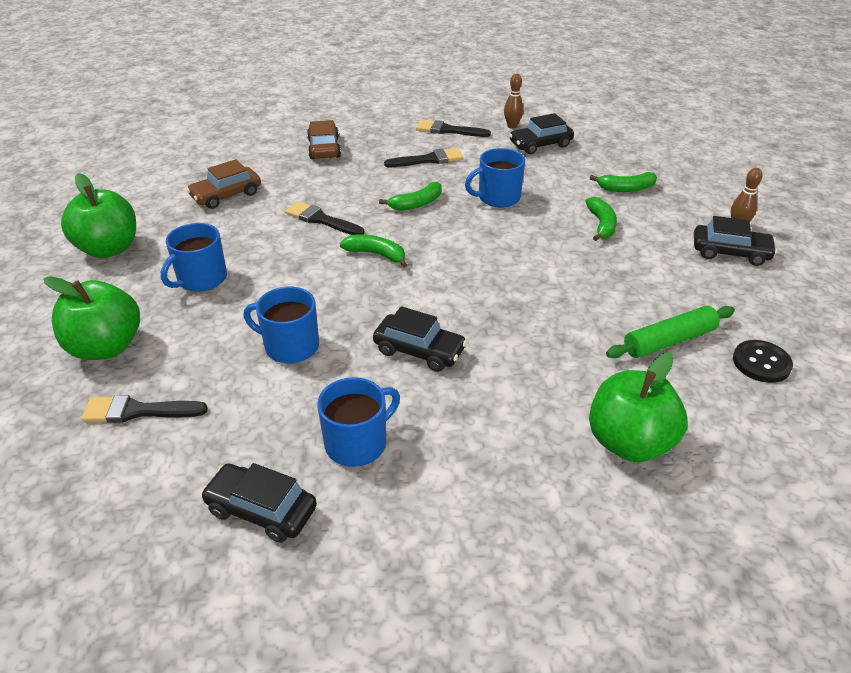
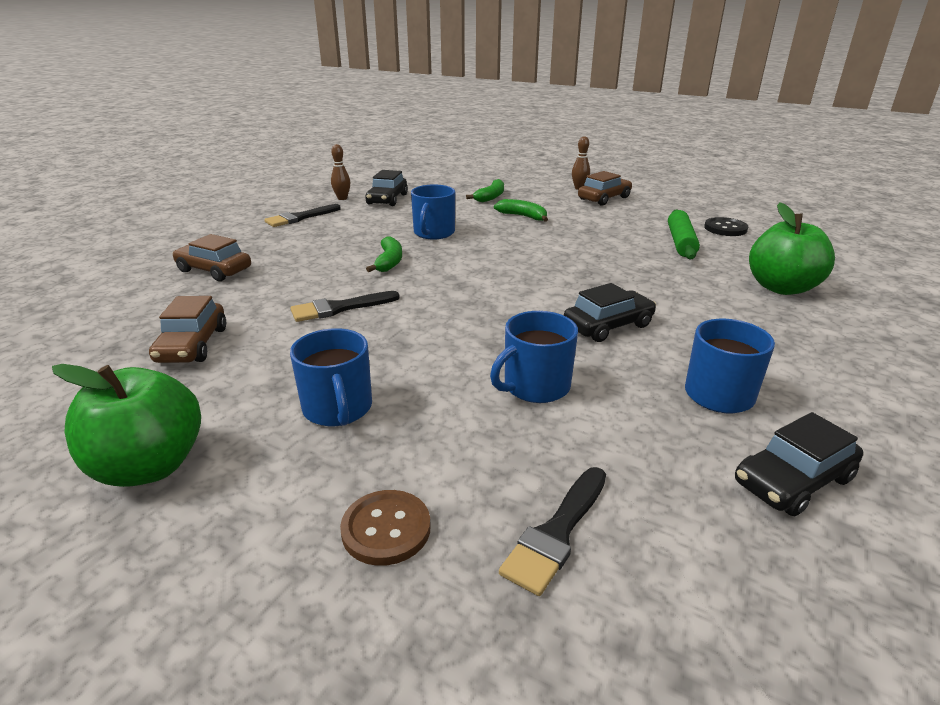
camera: 55 degrees left, 10 degrees down
green apple [44,276,140,360] -> brown button [340,490,431,566]
green banana [340,234,407,267] -> none
black brush [384,148,464,167] -> none
black car [694,216,777,266] -> brown car [578,171,632,206]

